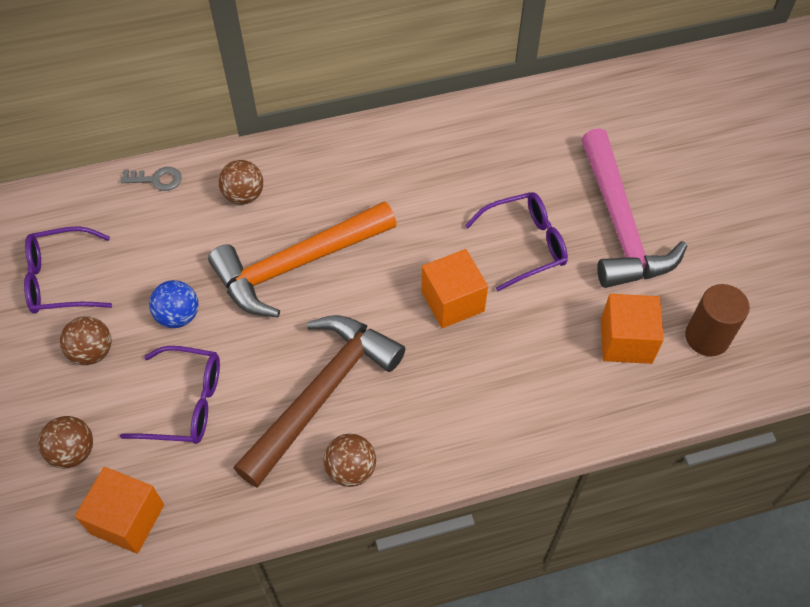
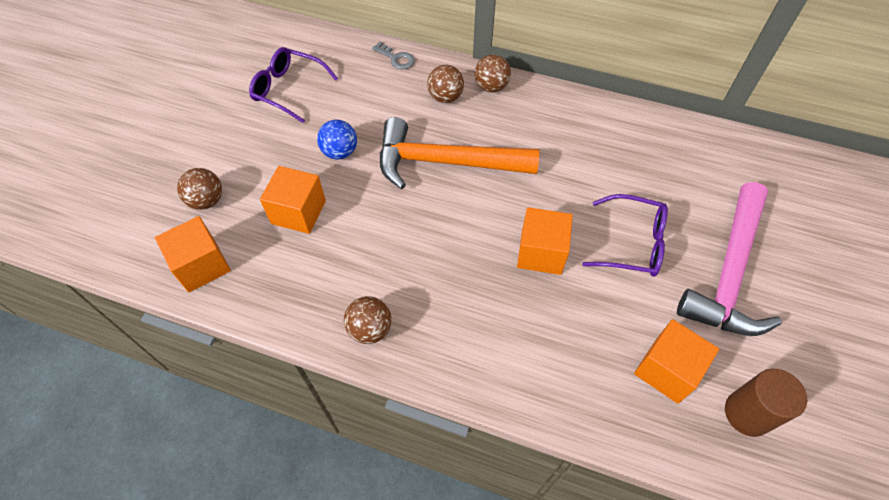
camera: 35 degrees right, 0 degrees up
brown ball [60,316,111,365] -> brown ball moved to [474,54,511,92]
purple glasses [120,346,220,444] -> orange cube [260,166,326,234]
brown hammer [234,315,405,488] -> none

